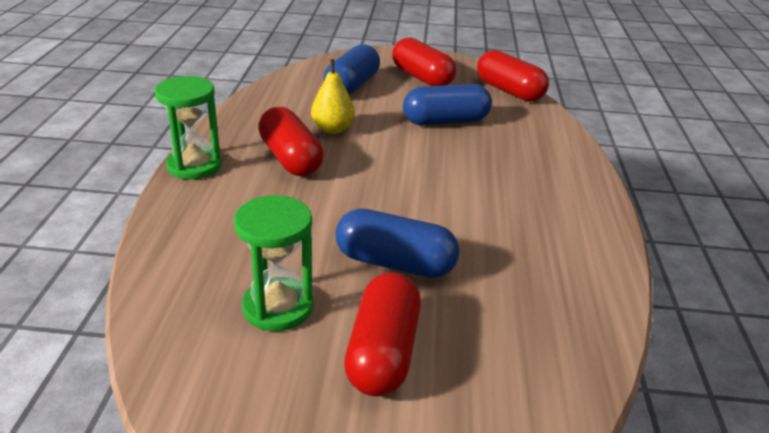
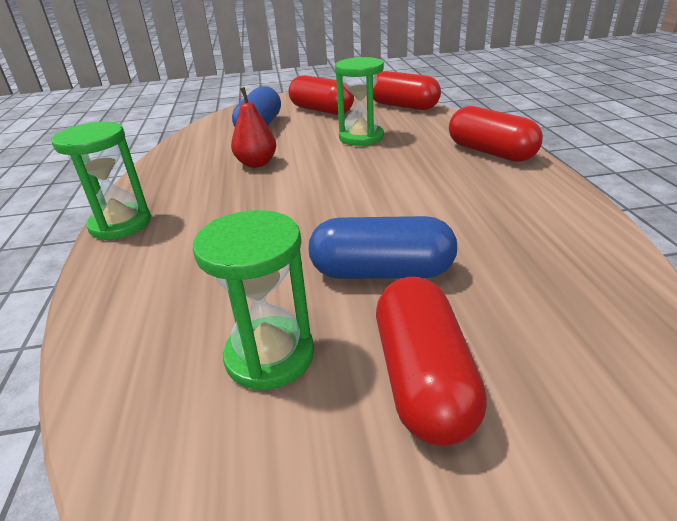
camera: 10 degrees left, 0 degrees up
red capsule [258,107,323,176] -> red capsule moved to [449,106,543,162]
yellow pear [311,59,355,134] -> red pear [231,87,276,168]
blue capsule [403,84,492,125] -> green hourglass [335,57,384,146]

